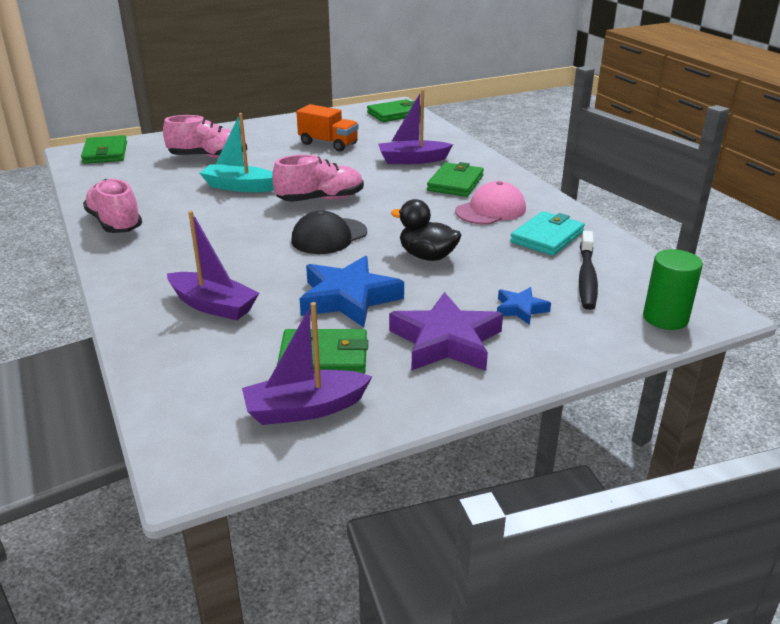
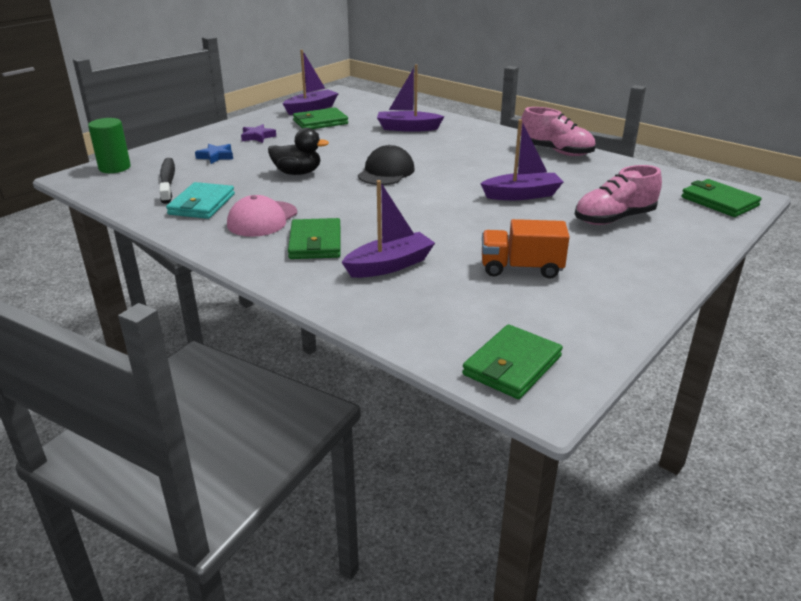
camera: 155 degrees right, 0 degrees up
turquoise boat [200,113,274,192] -> purple boat [480,119,563,200]
pink shoe [272,154,364,202] -> none
blue star [299,256,404,327] -> none
purple star [389,292,503,371] -> purple star [241,124,276,143], size x0.51

